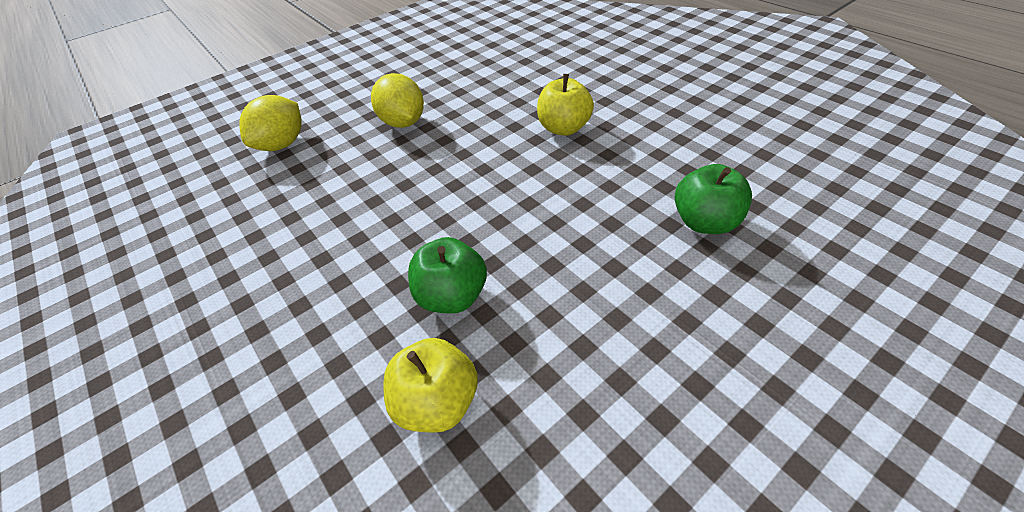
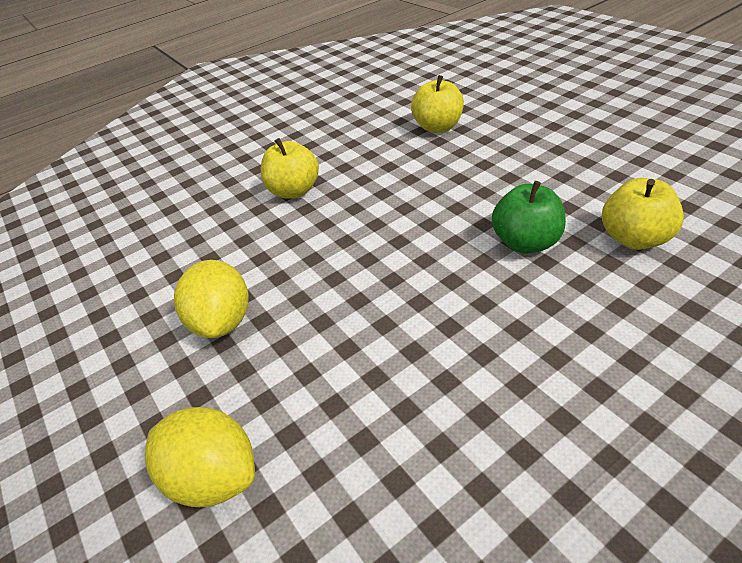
camera: 85 degrees left, 5 degrees down
yellow lemon [371,73,424,128] -> yellow lemon turned 75 degrees counterclockwise [174,260,249,338]
green apple [675,164,752,234] -> yellow apple [411,75,464,133]

